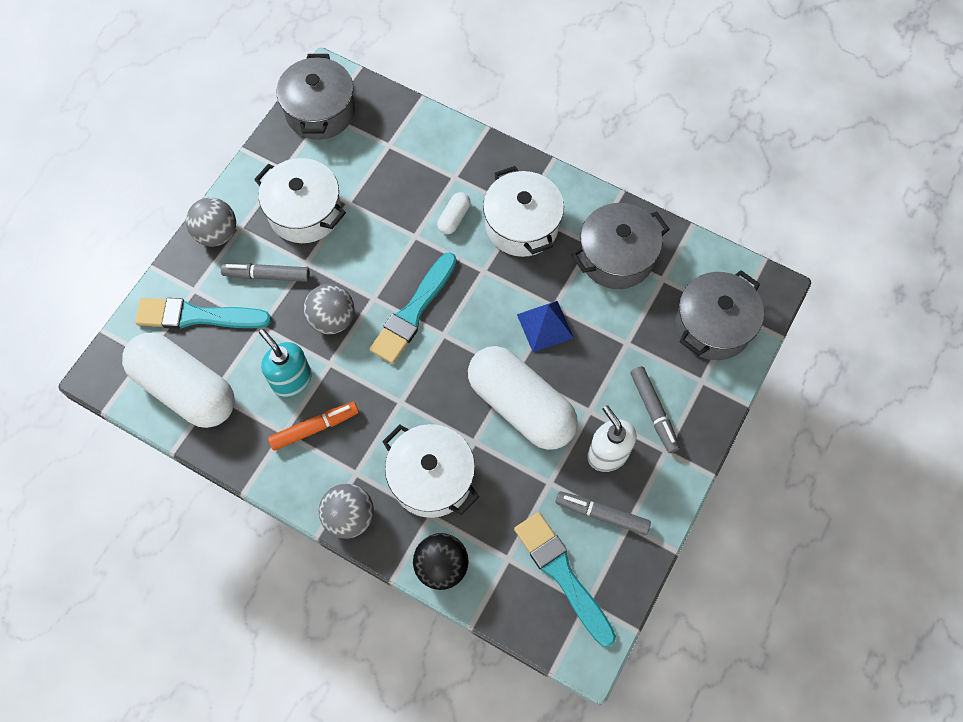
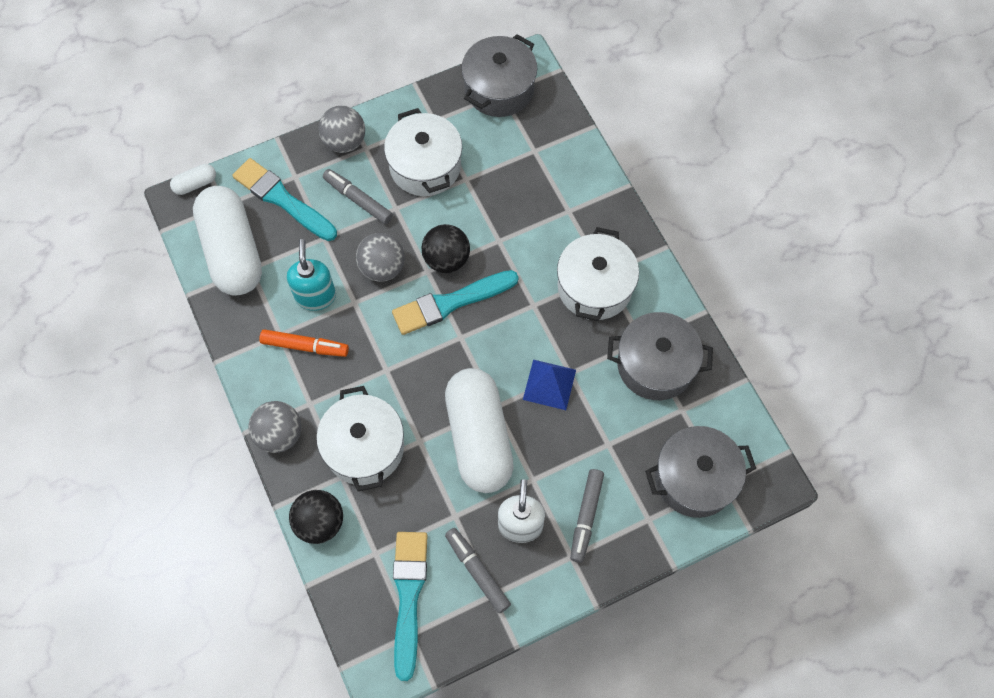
camera: 35 degrees right, 0 degrees up
white capsule [437,192,471,234] -> white capsule moved to [170,164,216,195]
none -> black ball [421,224,470,273]

